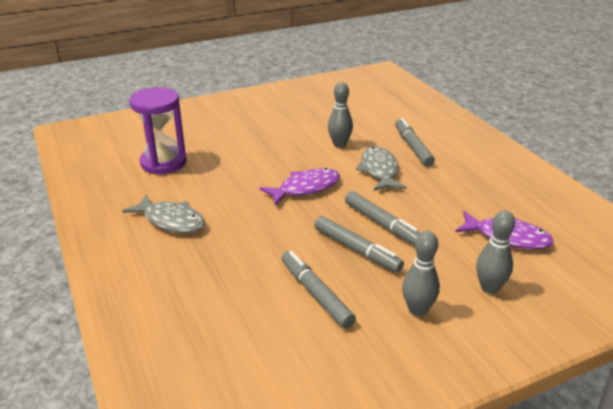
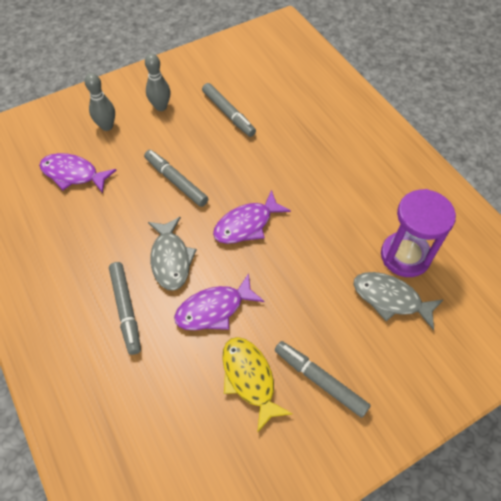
camera: 175 degrees right, 25 degrees up
grey fish [122,194,205,233] -> grey fish moved to [354,272,444,330]
grey marker [314,216,404,272] -> grey marker moved to [275,341,371,418]
grey bowling pin [328,82,353,148] -> purple fish [174,273,264,330]
none -> yellow fish [222,337,293,433]

